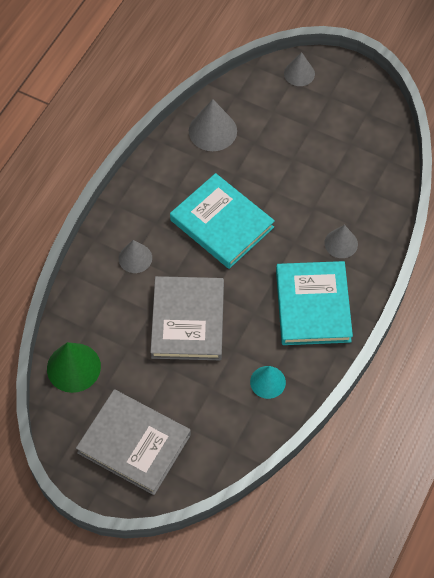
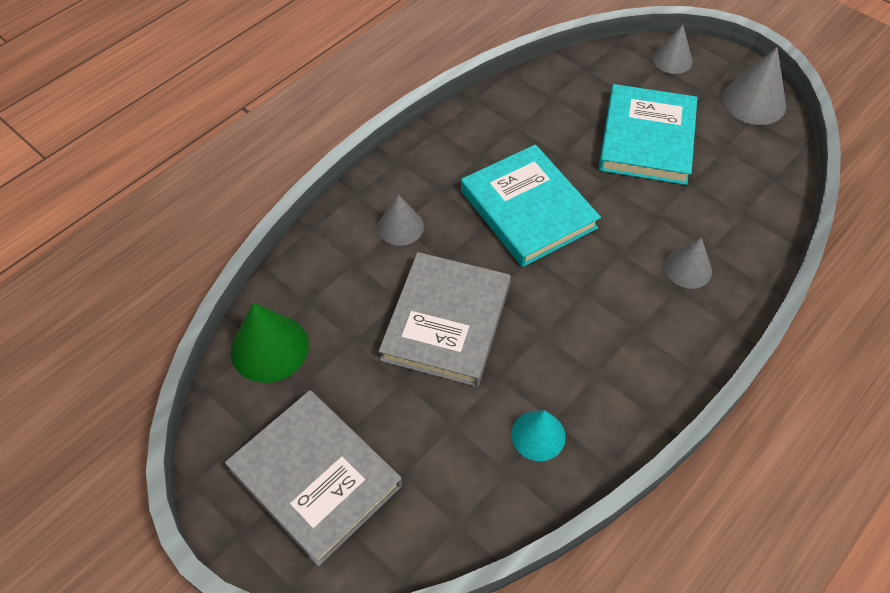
camera: 15 degrees right, 5 degrees down
grey cone [189,99,237,151] -> grey cone moved to [722,47,786,125]
turquoise book [276,261,353,345] -> turquoise book moved to [599,84,697,185]

